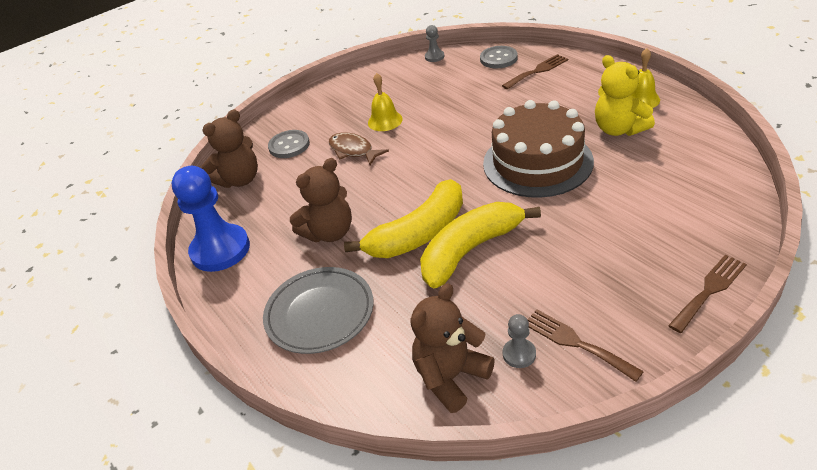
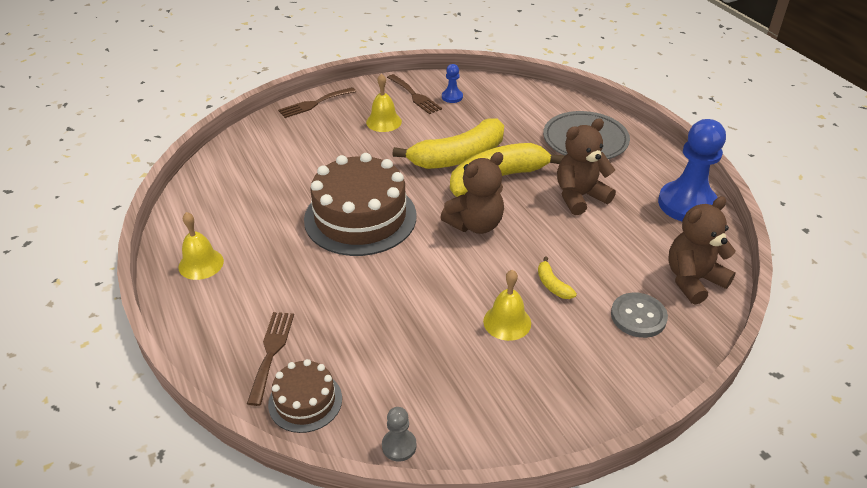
camera: 175 degrees left, 0 degrees up
brown fish [329,133,389,165] -> yellow banana [538,256,577,299]
brown teddy bear [410,283,495,413] -> brown teddy bear moved to [440,152,504,234]
grey button [480,46,518,68] -> brown cake [268,359,342,433]
brown fork [502,54,568,89] -> brown fork turned 120 degrees clockwise [247,312,294,406]
grey pawn [502,314,536,368] -> blue pawn [442,64,463,103]
yellow teddy bear [595,55,655,136] -> none
none -> yellow bell [366,73,402,132]

